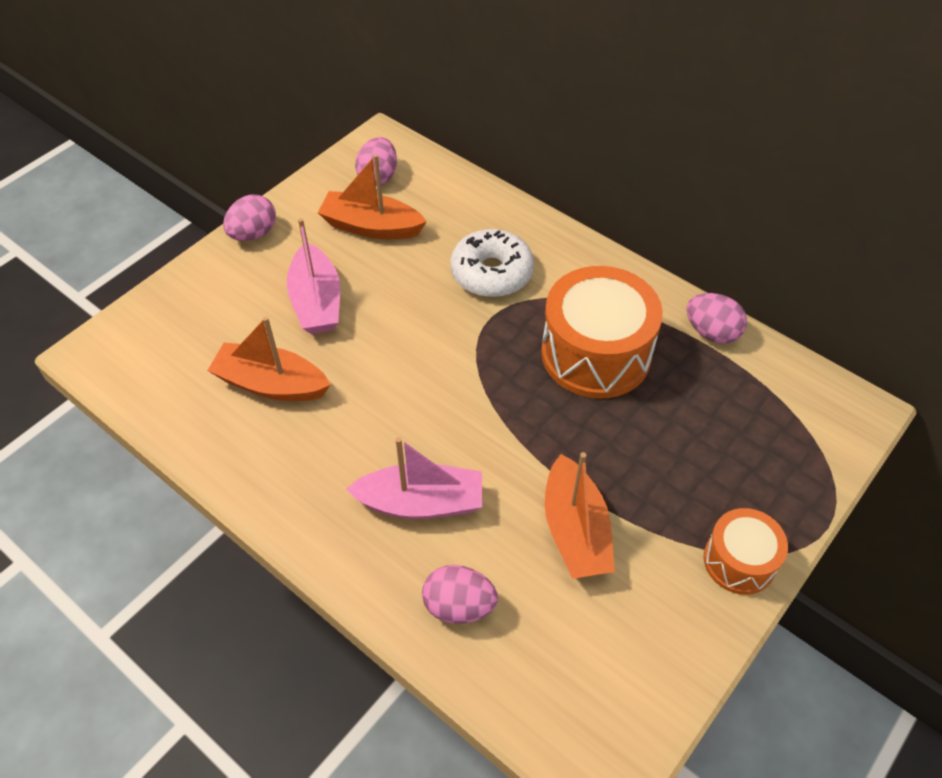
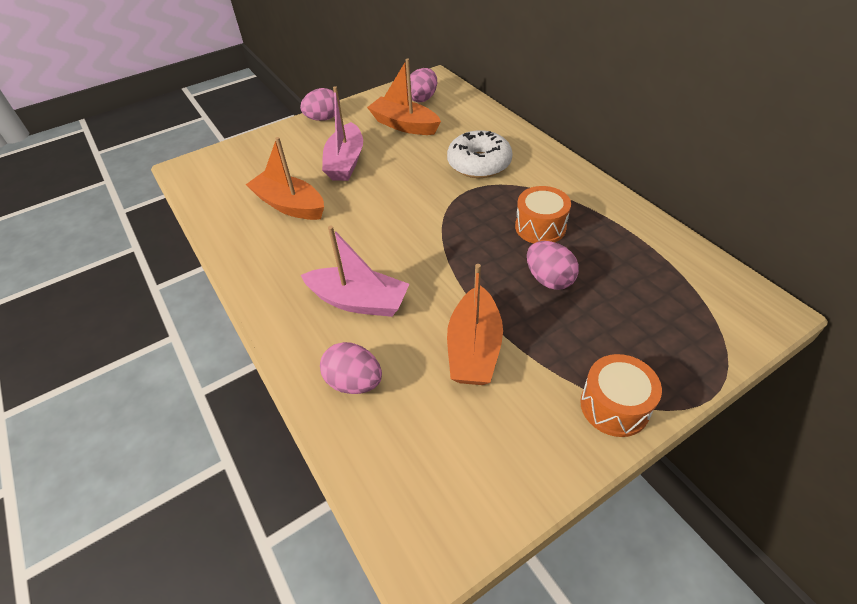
camera: 20 degrees right, 5 degrees down
orange drum [541,266,663,399] -> orange drum [515,186,571,243], size x0.56
pink egg [687,293,747,344] -> pink egg moved to [527,241,579,290]

